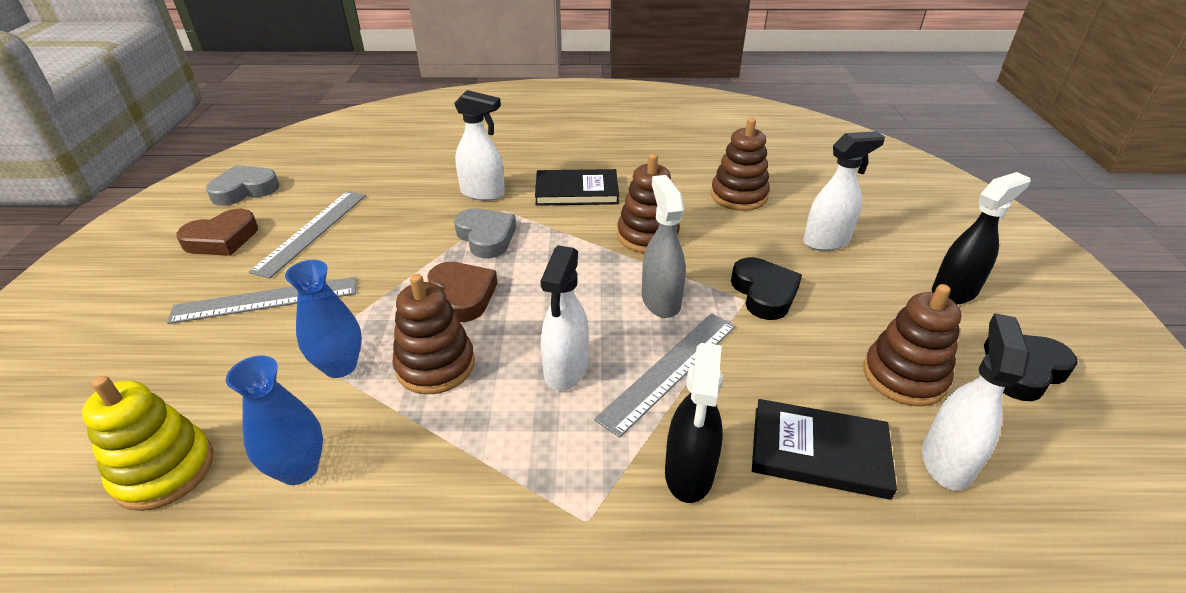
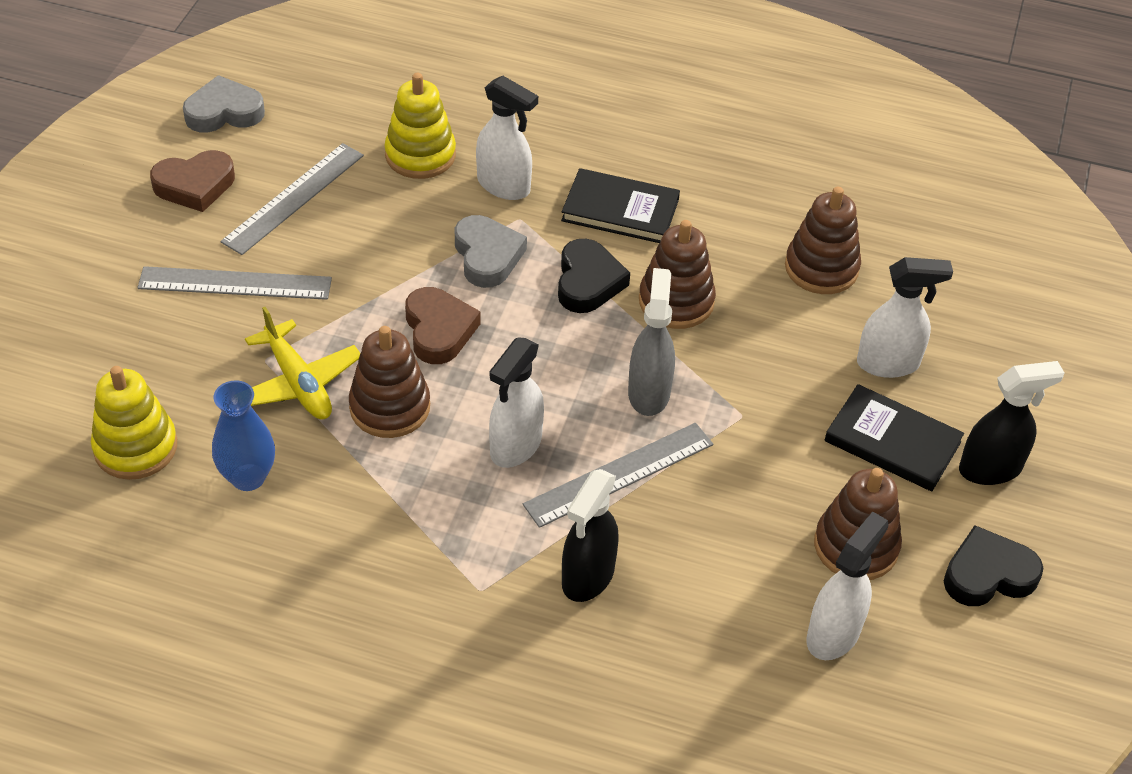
camera: 15 degrees right, 10 degrees up
blue vase [285,260,362,378] -> yellow plane [245,307,360,419]
black heart [731,257,802,320] -> black heart moved to [558,239,630,313]
black book [752,399,897,500] -> black book moved to [825,384,964,491]
none -> yellow stacking toy [385,73,456,179]

